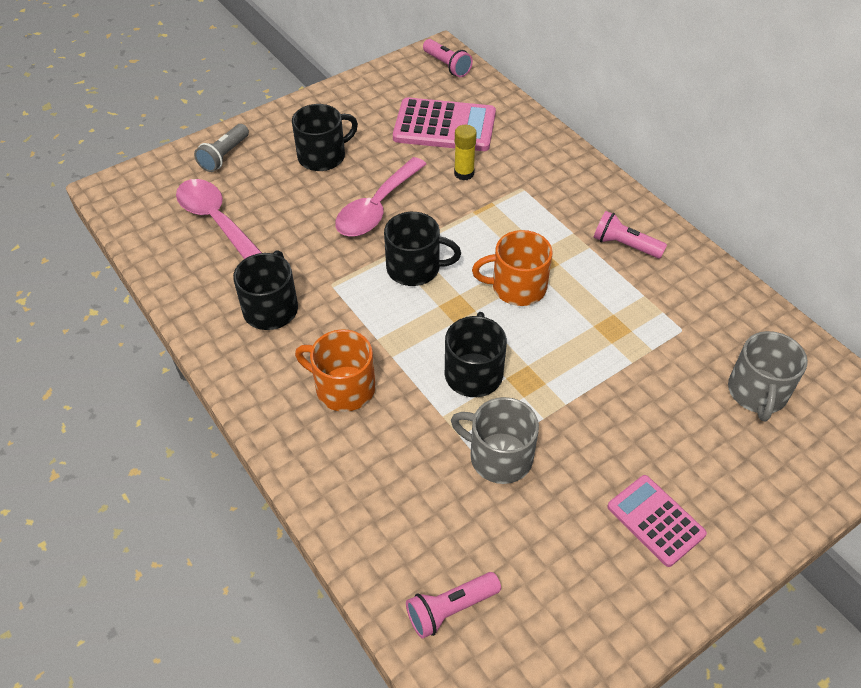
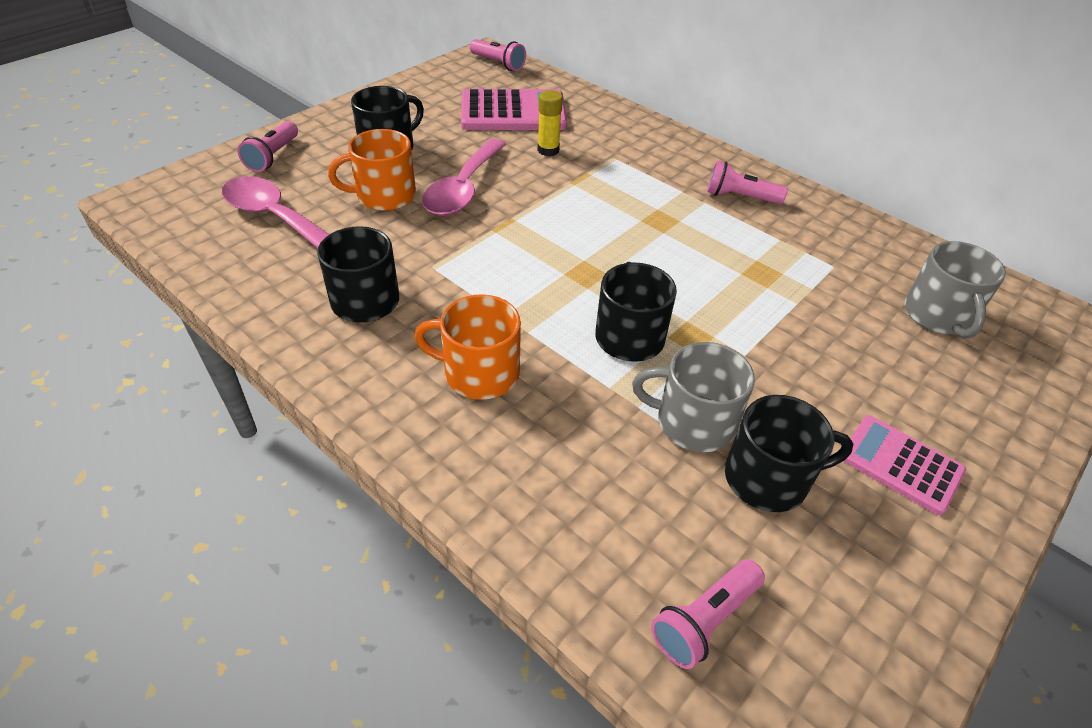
camera: 15 degrees left, 5 degrees down
grey flashlight [194,124,249,172] -> pink flashlight [238,121,298,172]
black mug [384,212,461,286] -> black mug moved to [725,395,853,512]
orange mug [472,230,552,306] -> orange mug moved to [328,129,416,211]

